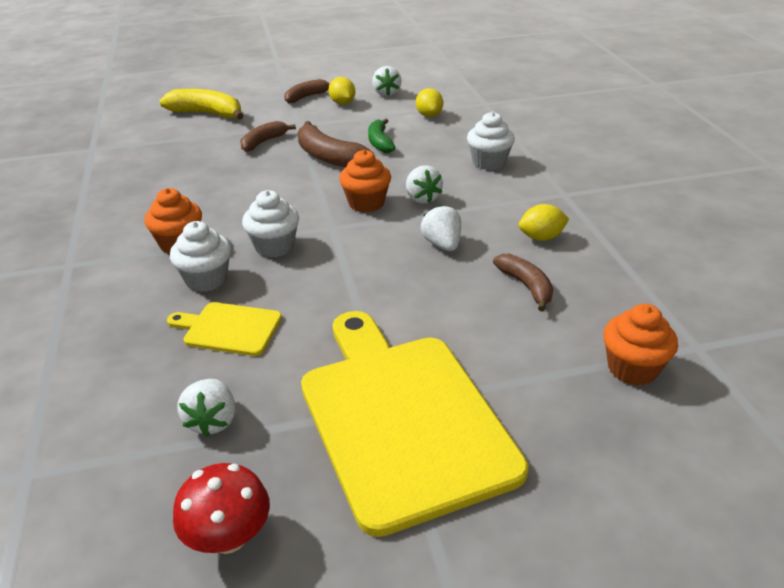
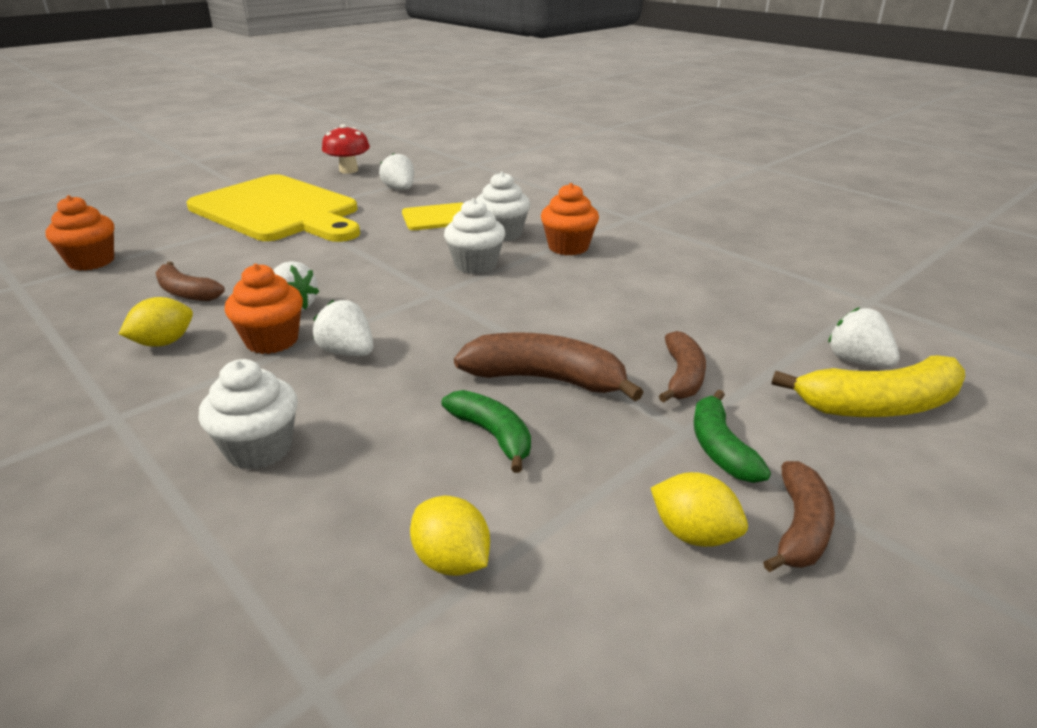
camera: 150 degrees right, 5 degrees down
orange cupcake [339,150,391,212] -> orange cupcake moved to [225,264,303,354]
white strawberry [372,66,402,97] -> white strawberry moved to [828,307,900,368]
none -> green banana [694,390,771,483]

